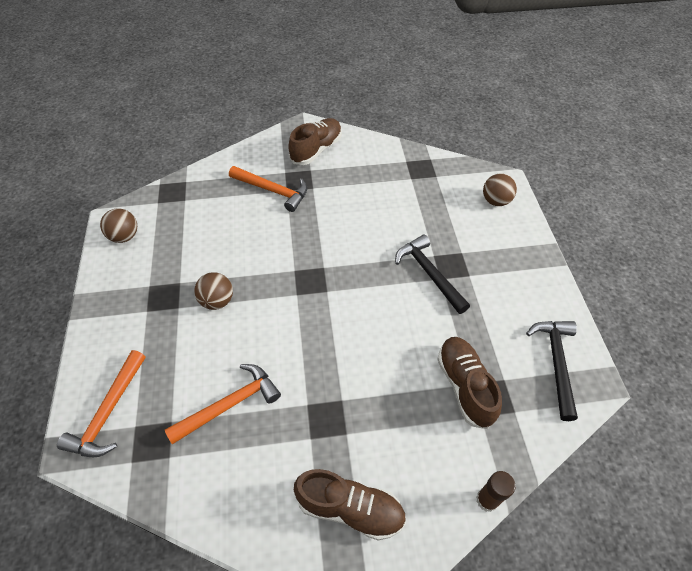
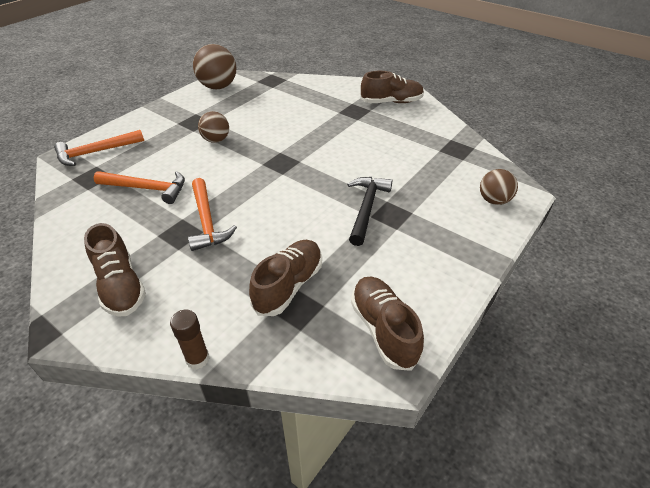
camera: 45 degrees right, 10 degrees down
brown ball [100,208,137,243] -> brown ball [193,44,236,89], size x1.63
orange hammer [229,166,307,212] -> orange hammer moved to [188,178,237,251]
black hammer [526,321,578,421] -> brown shoe [351,277,424,371]

